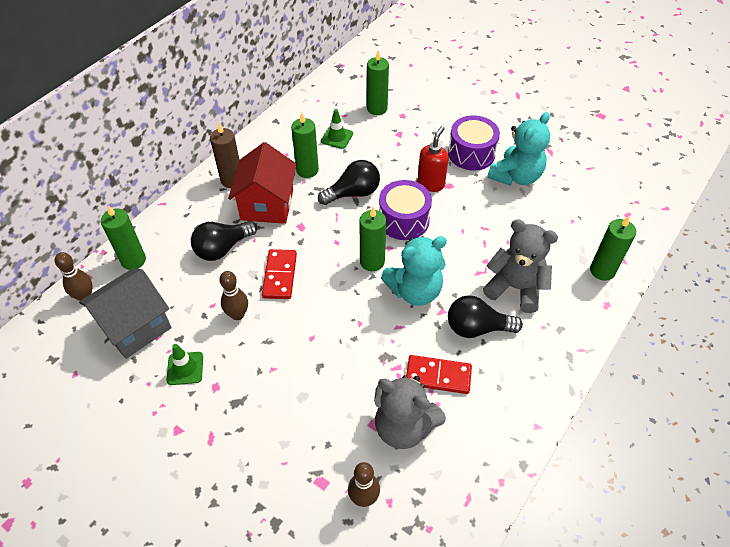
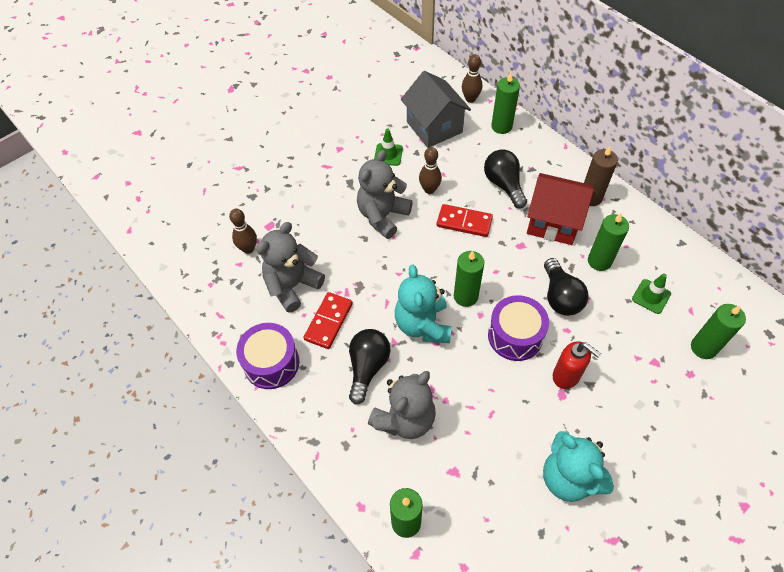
camera: 105 degrees right, 5 degrees up
purple drum [448,115,500,170] -> purple drum moved to [236,323,299,389]
none -> grey teddy bear [357,150,413,239]

